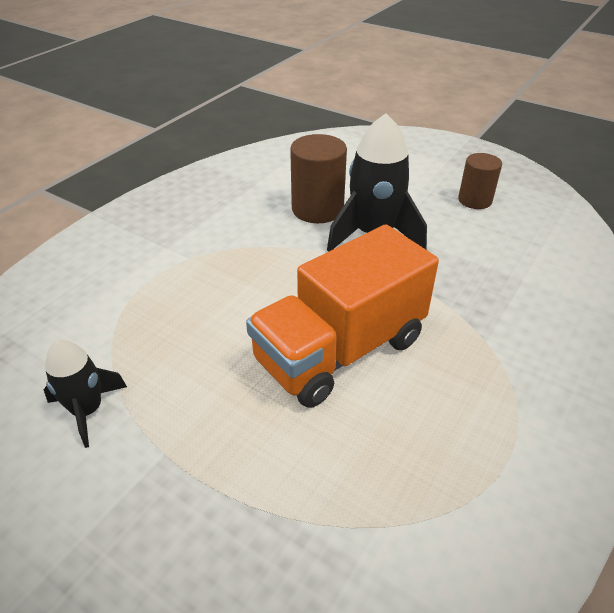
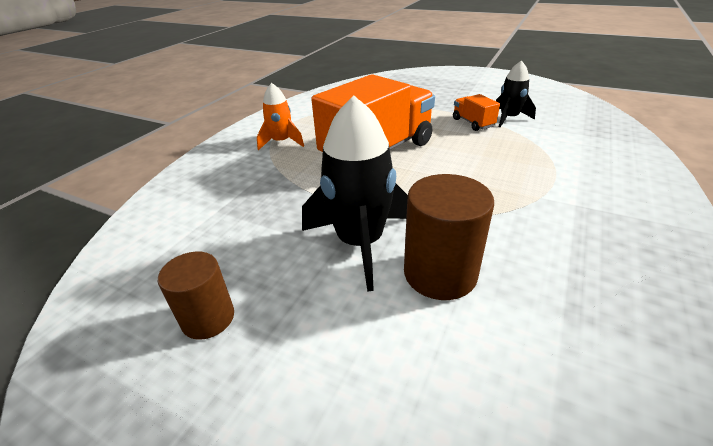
camera: 175 degrees right, 5 degrees down
none -> orange rocket [257,83,304,150]
none -> orange truck [453,94,500,131]

